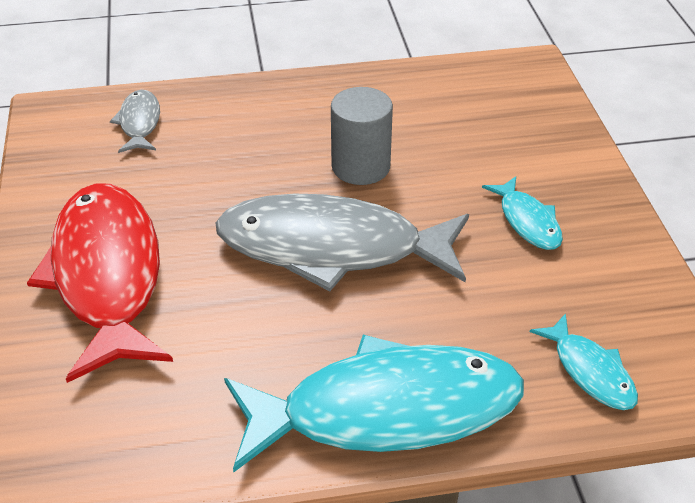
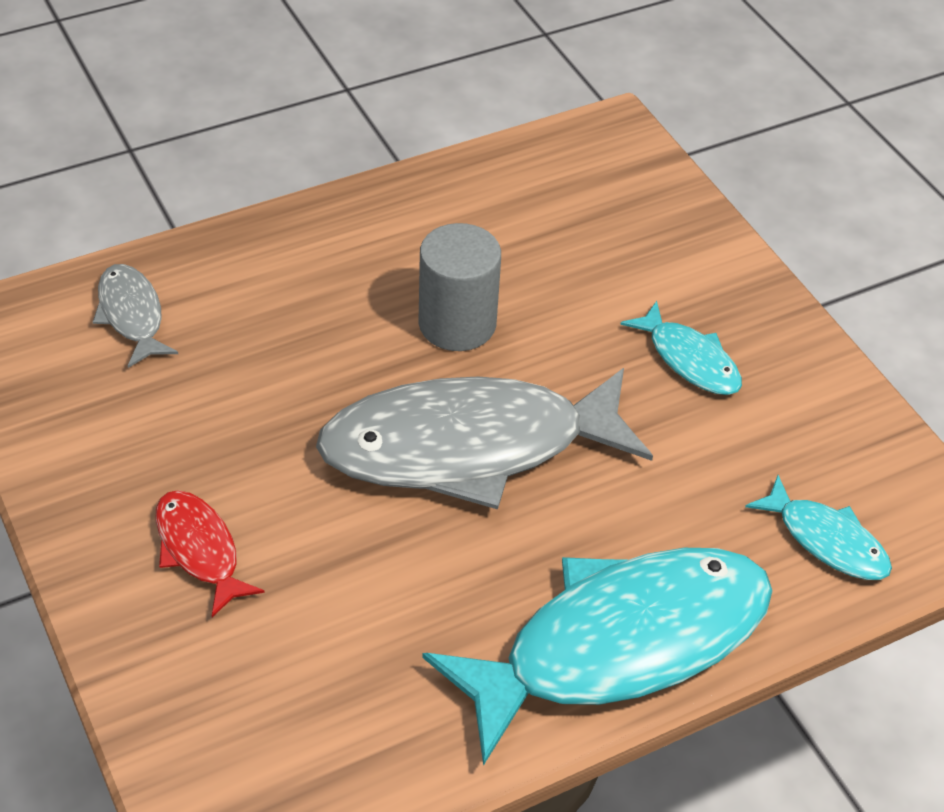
camera: 20 degrees left, 5 degrees up
red fish [27,183,173,383] -> red fish [155,490,265,617], size x0.45

